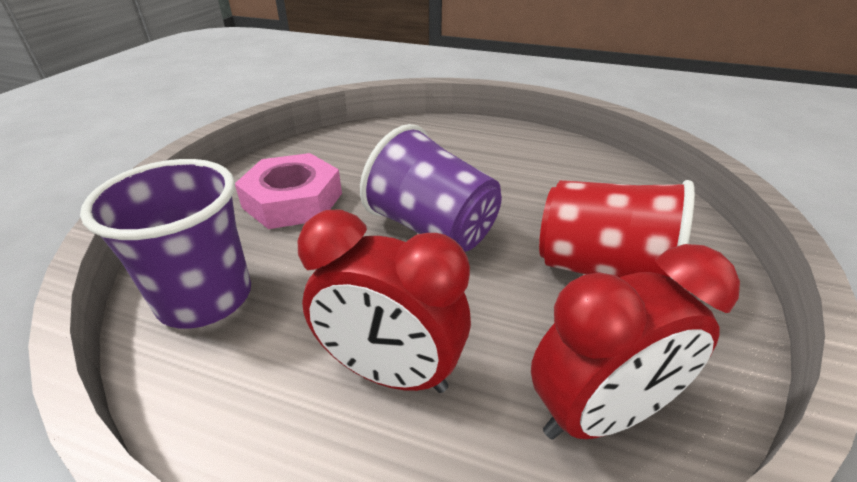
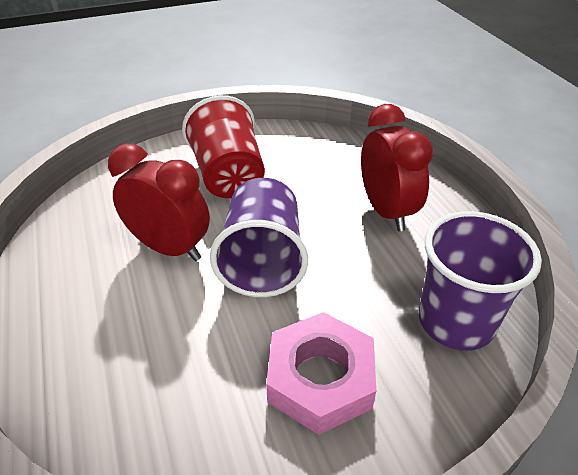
camera: 130 degrees left, 5 degrees up
red clock [531,244,740,440] -> red clock moved to [108,143,210,261]

